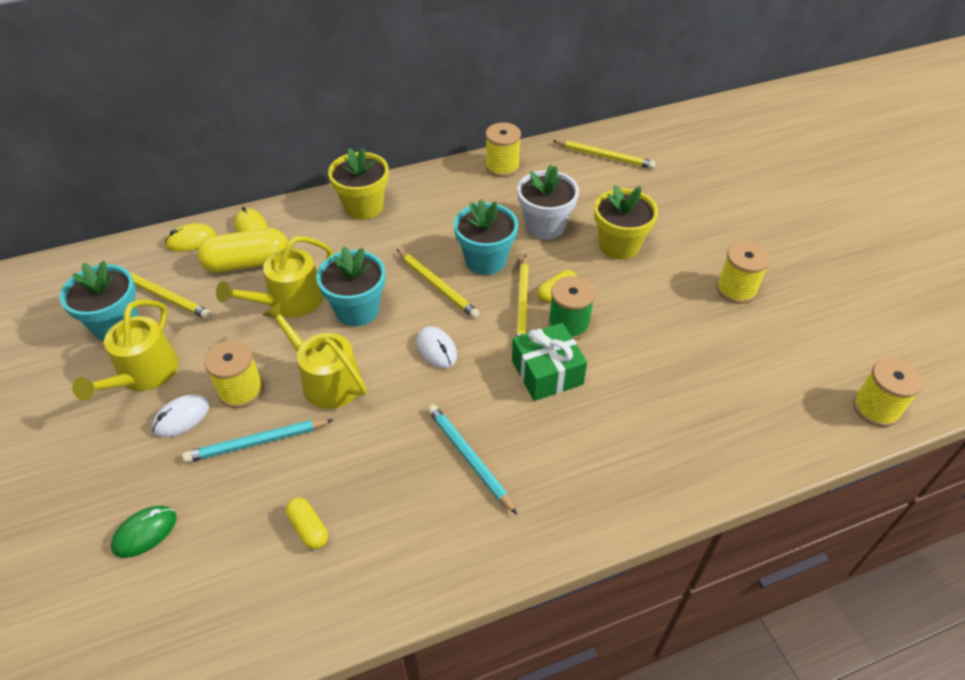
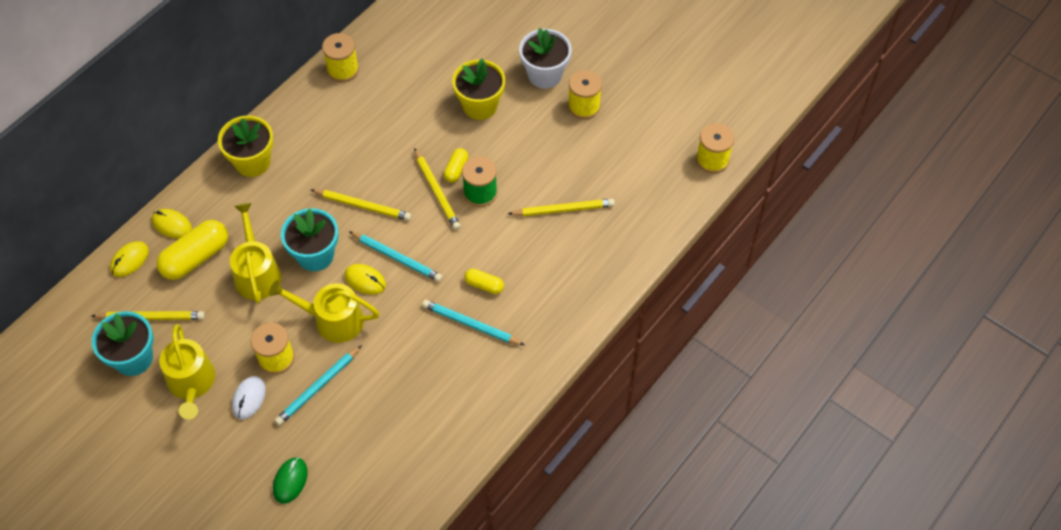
camera: 30 degrees left, 10 degrees up
yellow watering can [216,236,333,317] -> yellow watering can turned 150 degrees clockwise [230,203,281,304]
yellow capsule [286,498,328,549] -> yellow capsule moved to [464,269,504,294]
white mouse [416,326,457,368] -> turquoise pencil [349,231,443,282]
turquoise flower pot [454,199,518,275] -> none
green gift [512,323,587,401] -> none
white flower pot [517,164,579,240] -> white flower pot moved to [519,28,572,89]
yellow pencil [553,140,656,169] -> yellow pencil moved to [508,199,615,216]
none -> yellow mouse [345,264,386,295]

